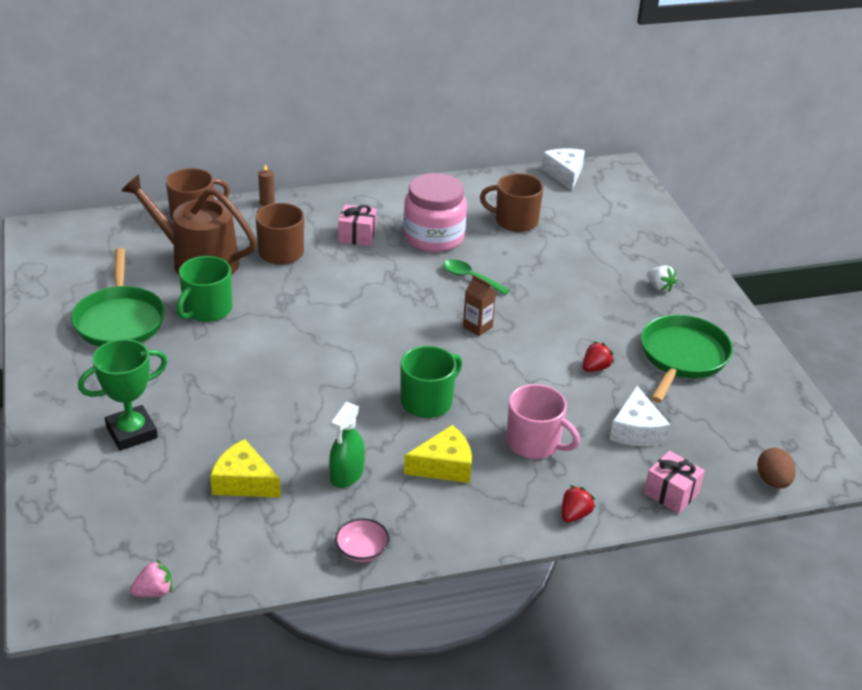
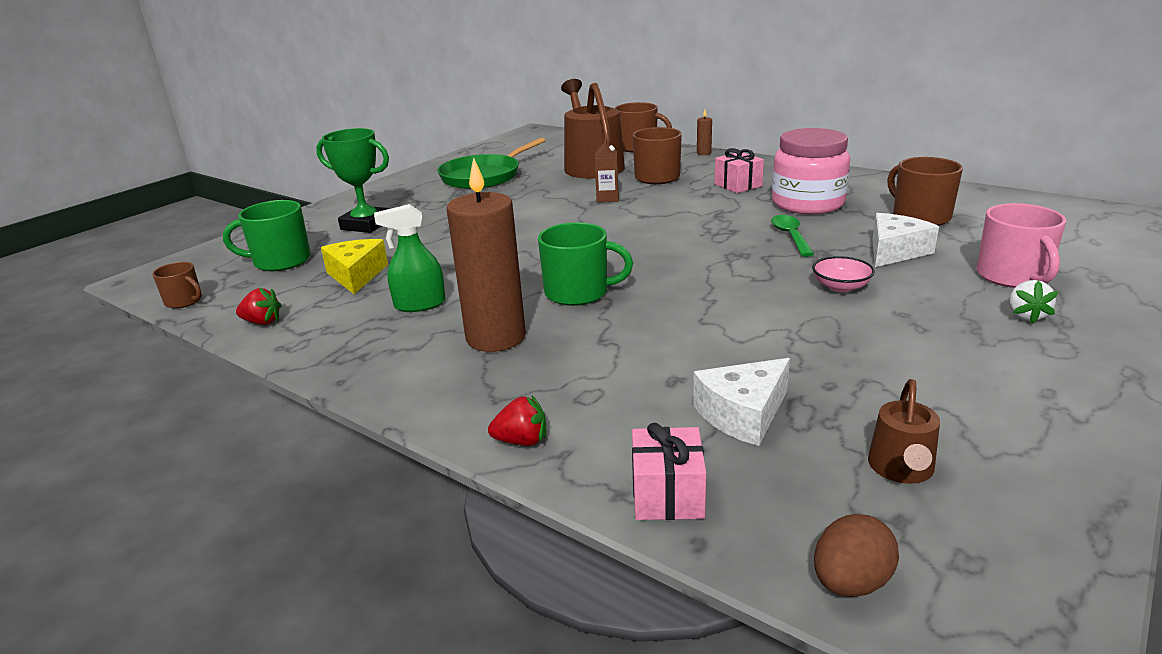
camera: 55 degrees right, 10 degrees down
pink strawberry [130,559,172,597] -> brown mug [152,262,202,308]
green mug [176,256,232,322] -> green mug moved to [223,200,311,271]
pink bowl [335,518,390,562] -> pink bowl moved to [812,256,875,292]
yellow cheese [404,425,472,483] -> brown candle [447,158,526,352]
brown carton [463,275,496,336] -> brown carton moved to [595,138,619,202]
pink mug [506,384,580,459] -> pink mug moved to [977,203,1066,288]
white cheese [541,148,585,190] -> white cheese moved to [873,213,939,267]
red strawberry [583,341,614,372] -> red strawberry moved to [236,288,282,325]
green pan [641,315,733,403] -> none
none -> brown watering can [868,379,940,484]

